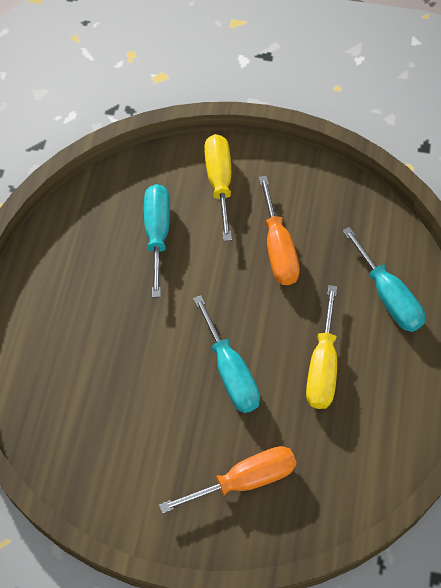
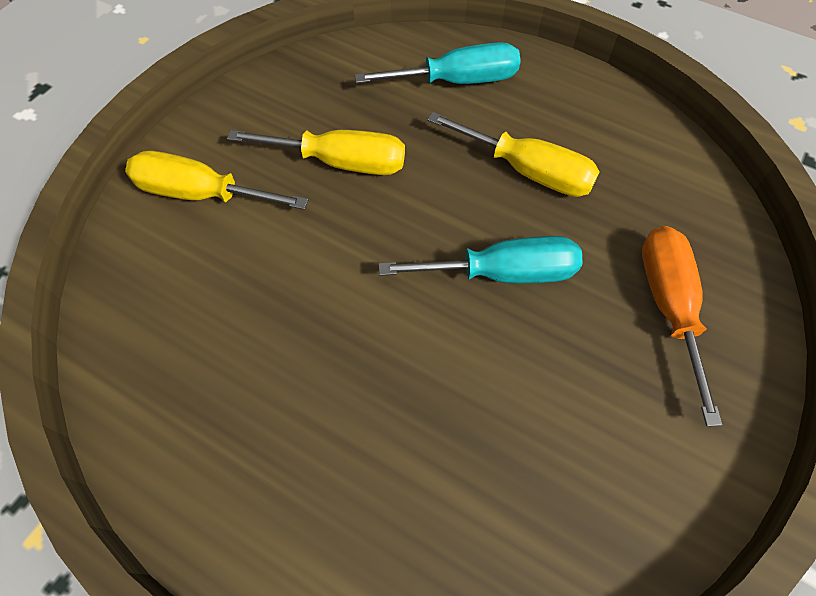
camera: 70 degrees left, 0 degrees up
turquoise screwdriver [144,184,170,297] -> none
orange screwdriver [259,176,300,285] -> yellow screwdriver [227,130,405,175]

